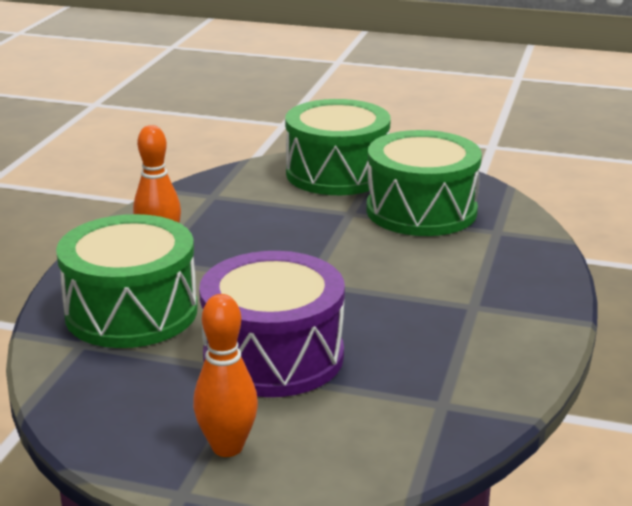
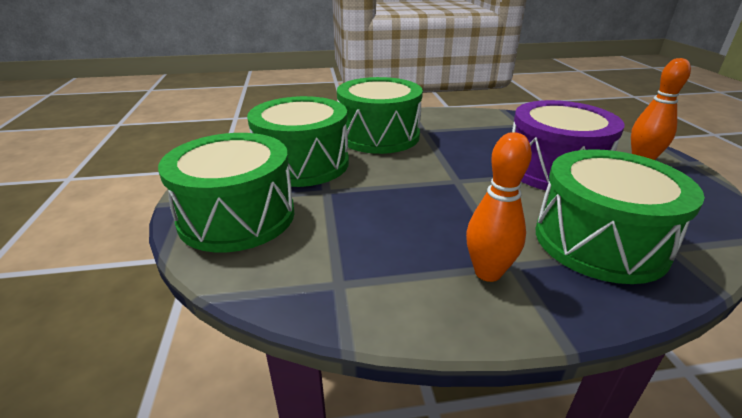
camera: 115 degrees left, 5 degrees up
none -> green drum [337,77,423,154]

